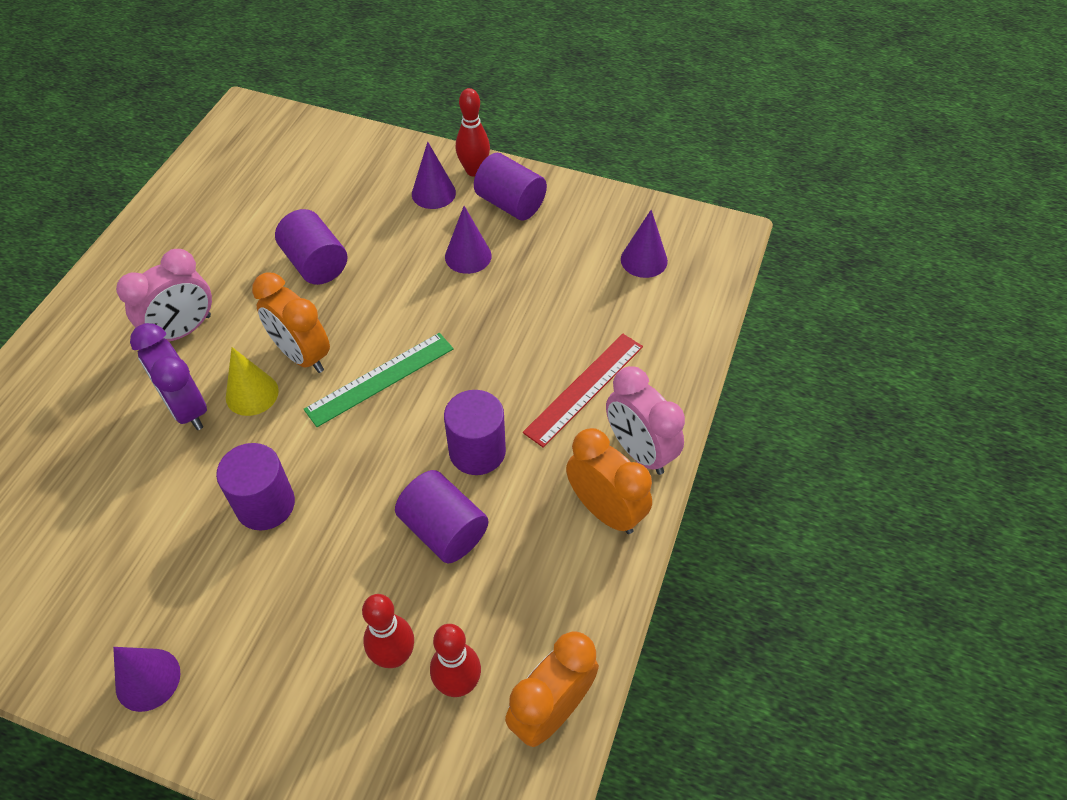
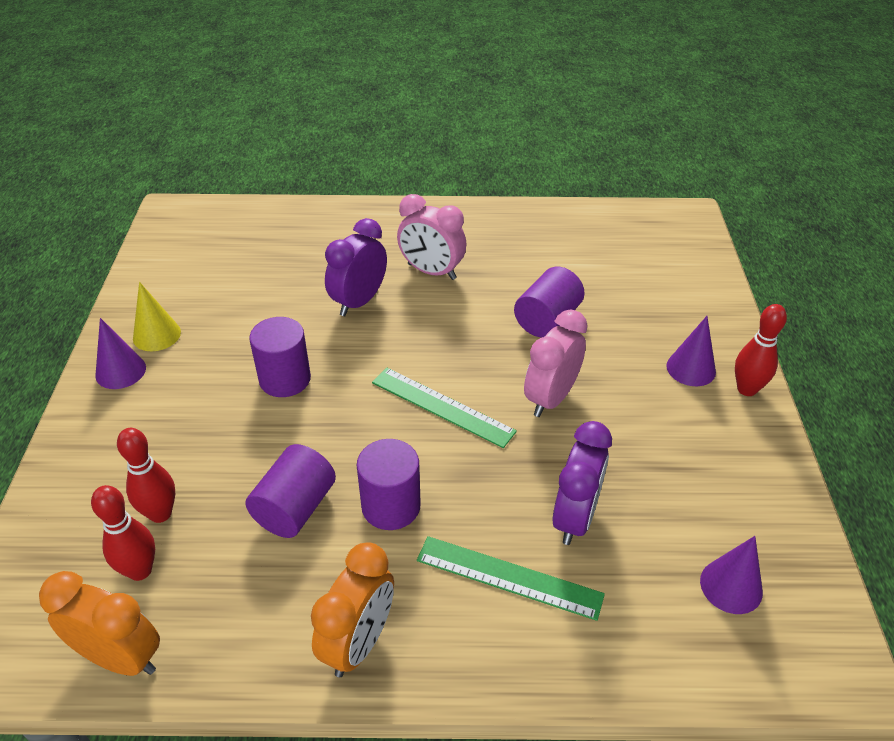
camera: 70 degrees right, 10 degrees down
yellow cone [226,347,279,416] -> yellow cone moved to [133,282,181,351]
orange clock [252,273,330,373] -> none
purple cone [445,206,492,274] -> none
purple cylinder [474,153,547,221] -> none
red ruler [523,334,643,448] -> green ruler [417,536,605,621]
pink clock [606,366,685,475] -> pink clock moved to [524,309,588,417]
none -> purple clock [553,421,612,545]

